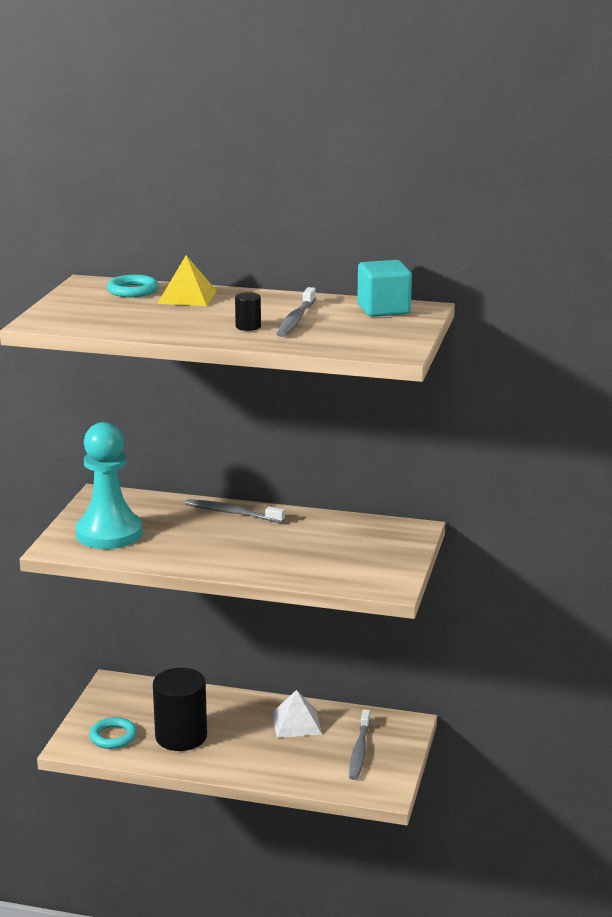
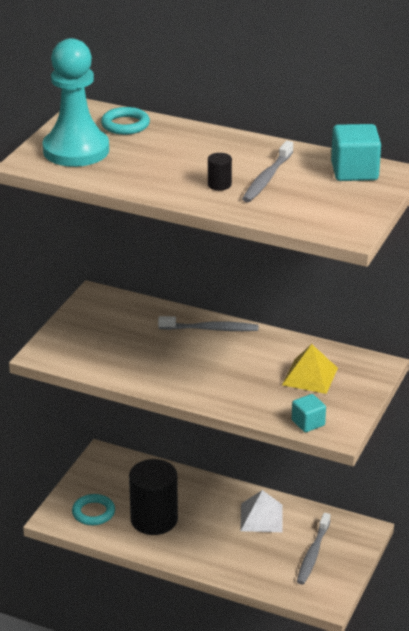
camera: 10 degrees right, 10 degrees up
turquoise pawn [76,422,143,549] -> turquoise pawn moved to [42,38,109,167]
yellow pyramid [157,255,217,306] -> yellow pyramid moved to [282,344,338,394]
grey toothbrush [185,499,285,523] -> grey toothbrush turned 150 degrees clockwise [158,316,258,331]
none -> turquoise cube [292,394,326,432]

